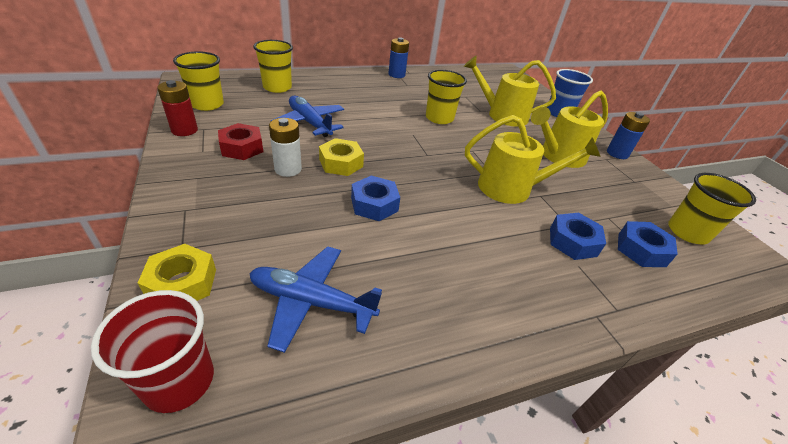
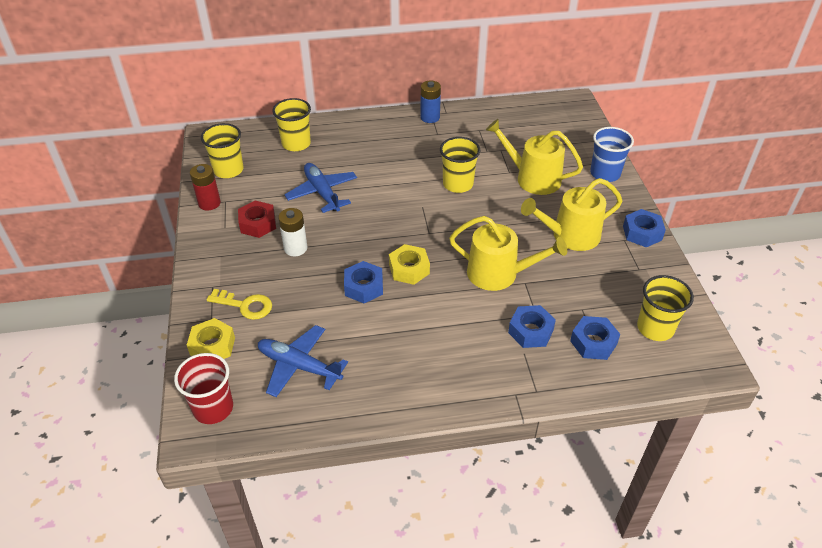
camera: 15 degrees right, 5 degrees up
yellow nut [319,138,364,176] -> yellow nut moved to [389,244,430,285]
blue battery [607,112,650,159] -> blue nut [623,209,666,248]
none -> yellow key [207,289,272,320]

